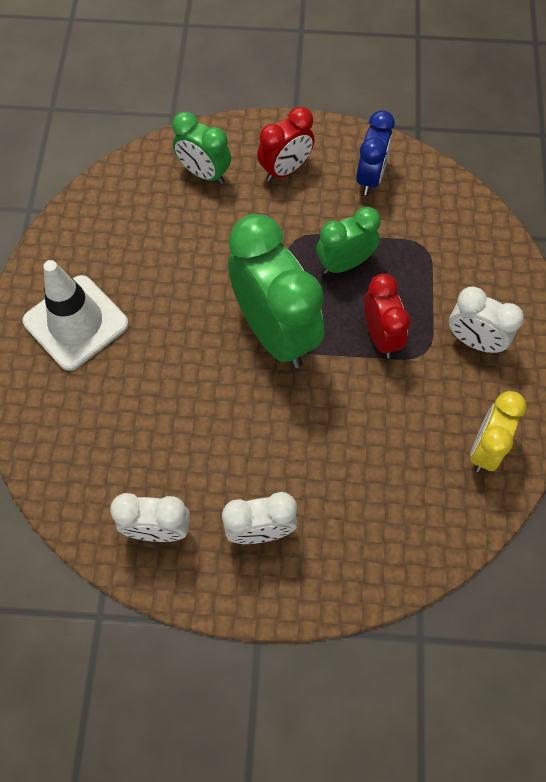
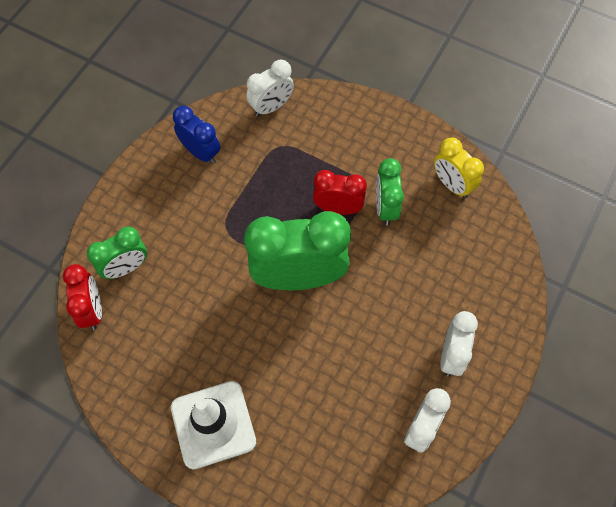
camera: 65 degrees left, 0 degrees up
red clock [257,107,314,181] -> red clock moved to [63,264,102,330]
green clock [316,207,381,274] -> green clock moved to [376,158,404,226]
white clock [449,287,524,353] -> white clock moved to [246,60,294,117]

